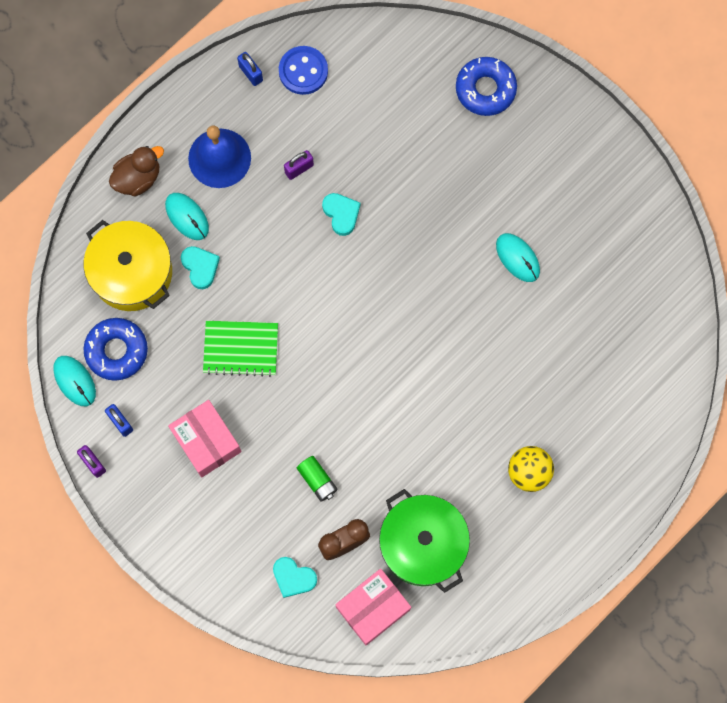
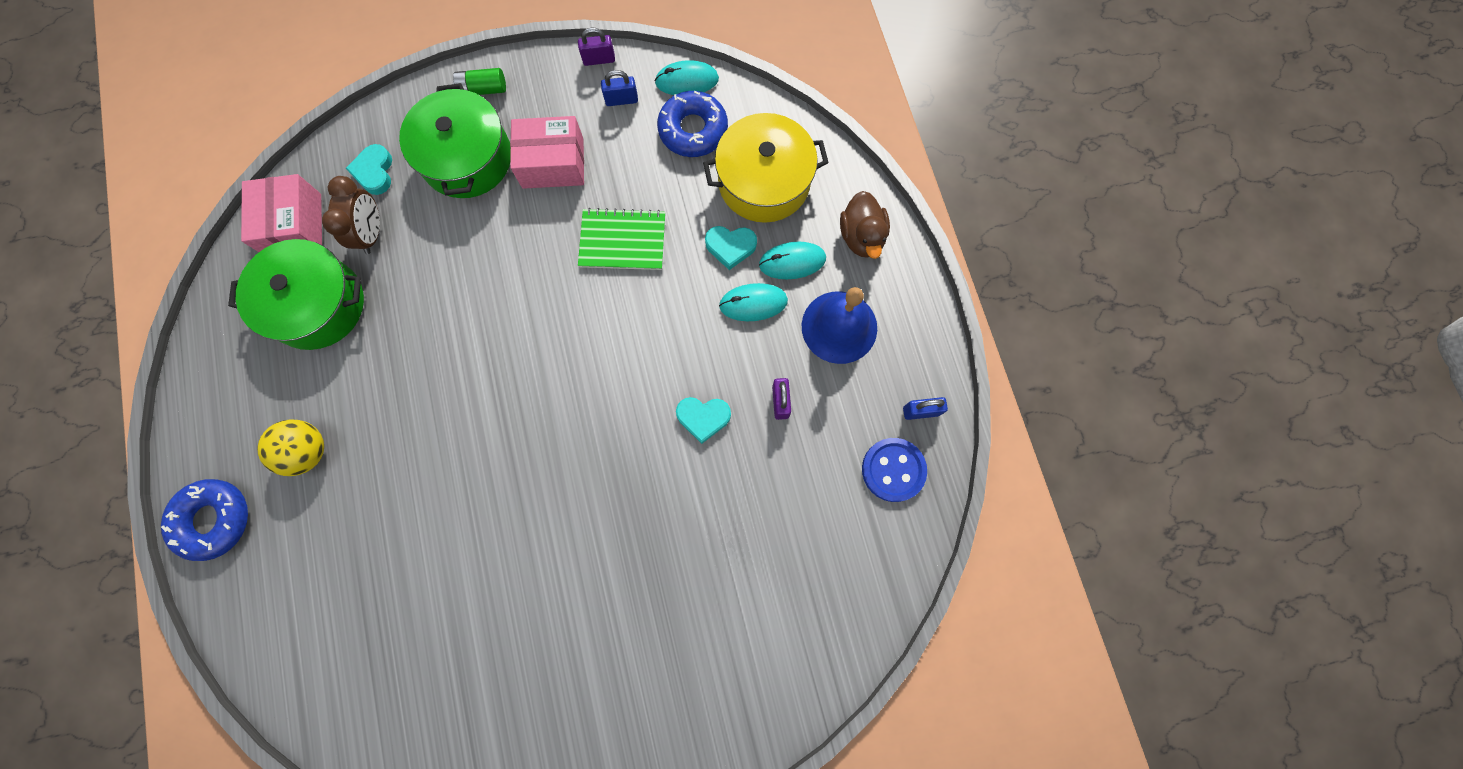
camera: 120 degrees right, 0 degrees up
green notebook [203,321,278,377] -> green notebook turned 60 degrees clockwise [578,208,665,270]
turquoise heart [273,557,317,598] -> turquoise heart turned 60 degrees counterclockwise [345,144,392,195]
green battery [297,456,338,502] -> green battery moved to [453,68,506,95]
blue donut [456,57,517,116] -> blue donut moved to [161,479,248,561]
turquoise mouse [496,233,540,282] -> turquoise mouse moved to [719,283,788,321]
none -> green pot [399,83,511,198]

